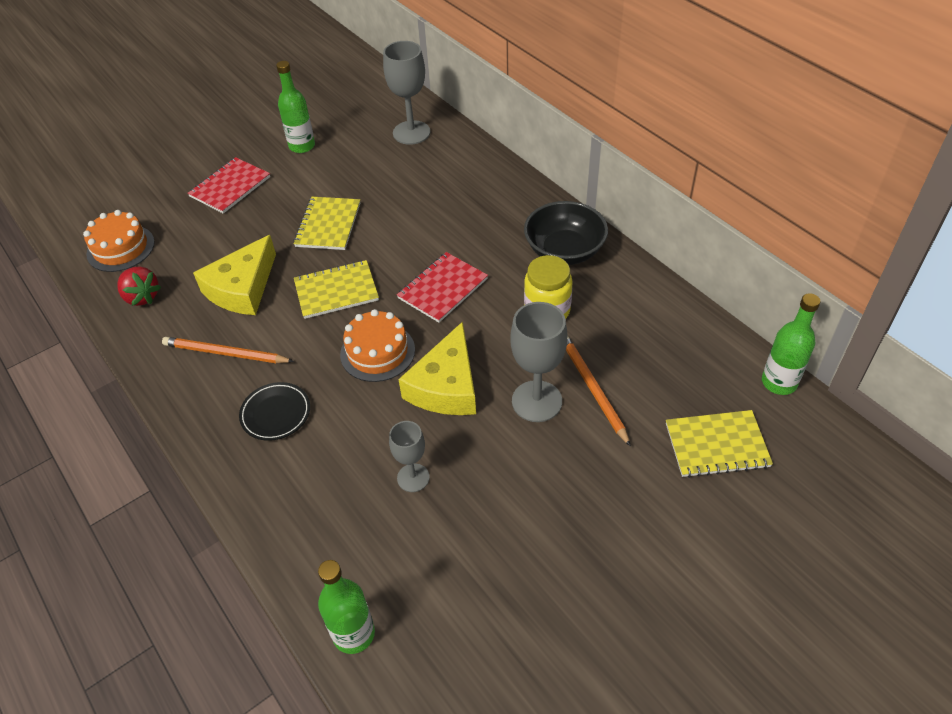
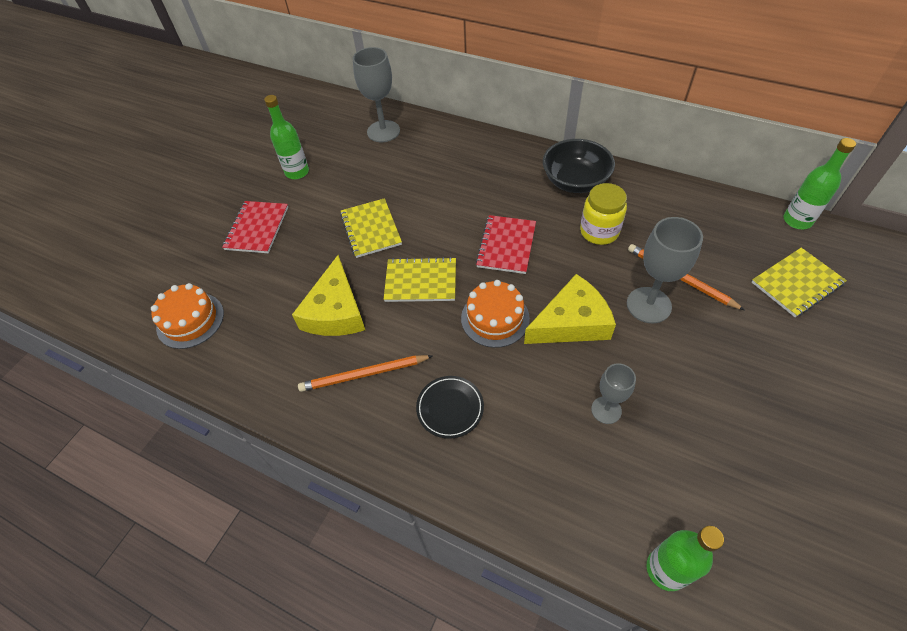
camera: 25 degrees left, 5 degrees up
red strawberry [117,267,161,306] -> none
yellow notebook [294,260,379,319] -> yellow notebook turned 45 degrees clockwise [384,257,456,302]
yellow cheese [398,322,476,415] -> yellow cheese turned 105 degrees counterclockwise [524,274,616,344]

